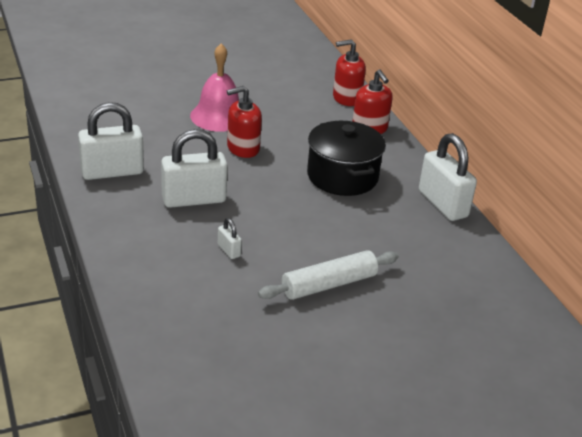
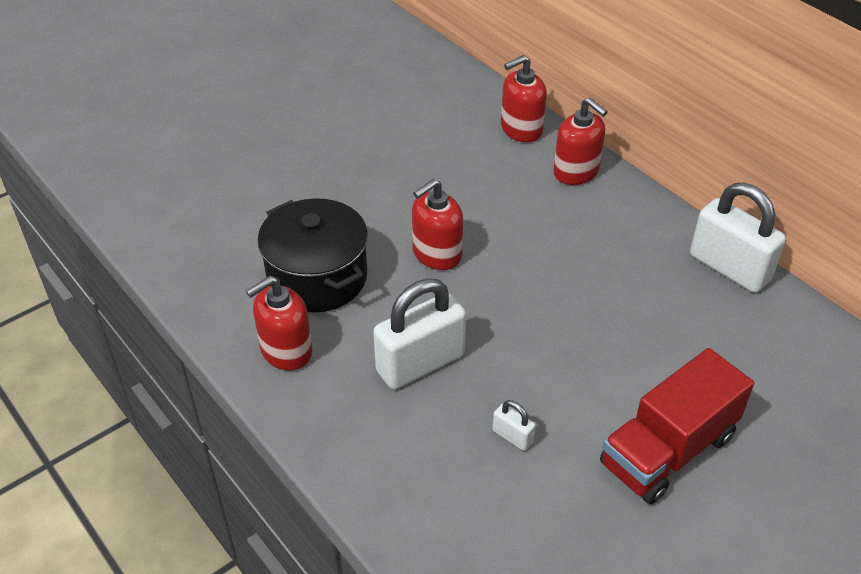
camera: 15 degrees left, 10 degrees up
white padlock [78,102,144,180] -> red soap dispenser [246,276,312,371]
pink bell [190,44,239,132] -> none
white rolling pin [258,250,399,300] -> red truck [600,348,754,504]
black pot [307,121,386,196] -> black pot moved to [258,198,368,312]

